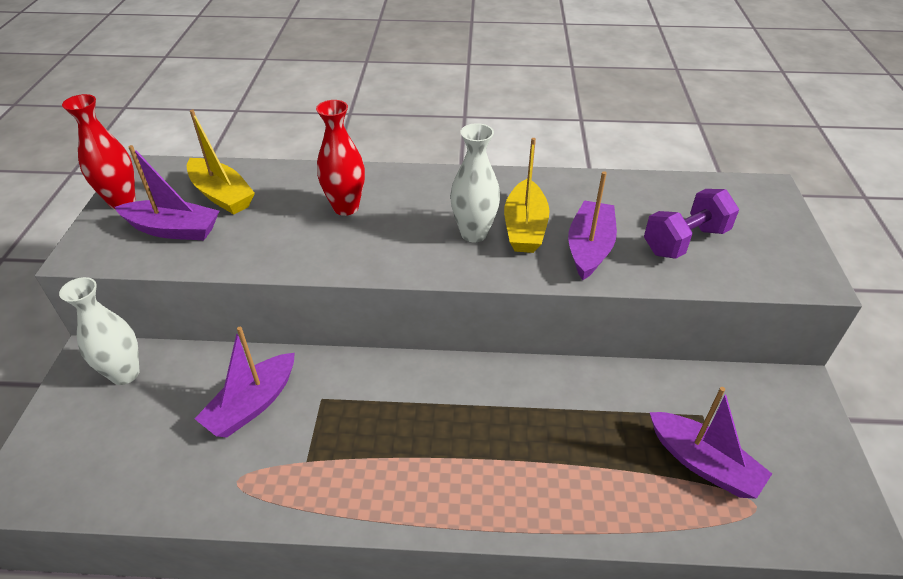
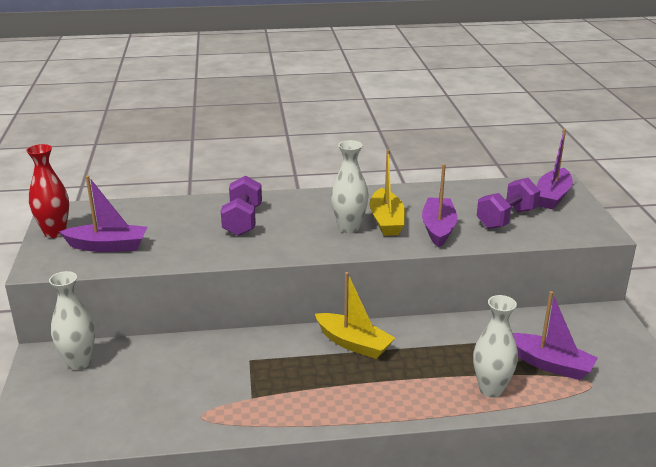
camera: 10 degrees left, 15 degrees down
yellow boat [187,110,255,215] -> yellow boat moved to [315,272,395,359]
purple boat [195,327,295,437] -> purple boat moved to [537,129,573,209]
red vase [316,100,365,216] -> purple dumbbell [221,175,262,236]
none -> white vase [473,295,518,398]

